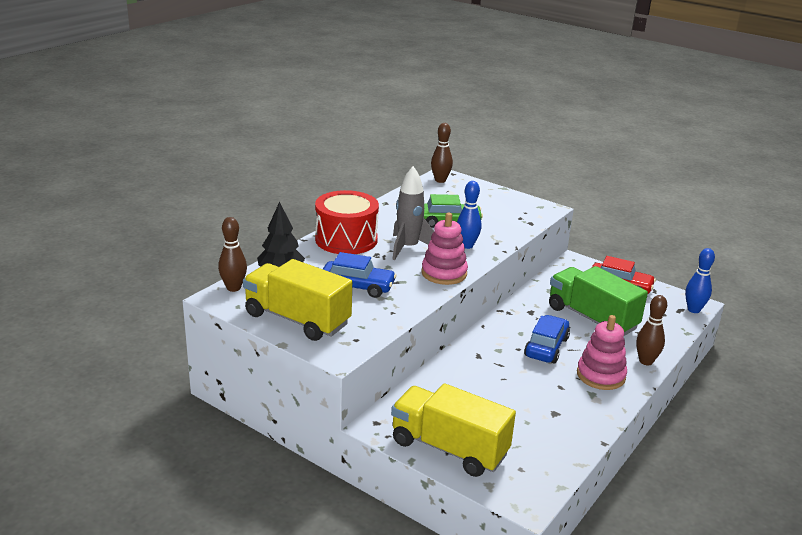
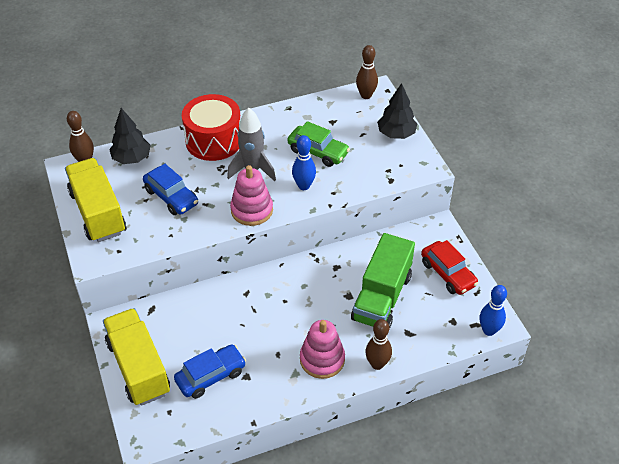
camera: 35 degrees right, 20 degrees up
blue car [524,315,570,363] -> blue car moved to [174,344,246,399]
green truck [549,266,648,336] -> green truck turned 150 degrees counterclockwise [351,233,415,328]
none -> black tree [377,83,417,139]

